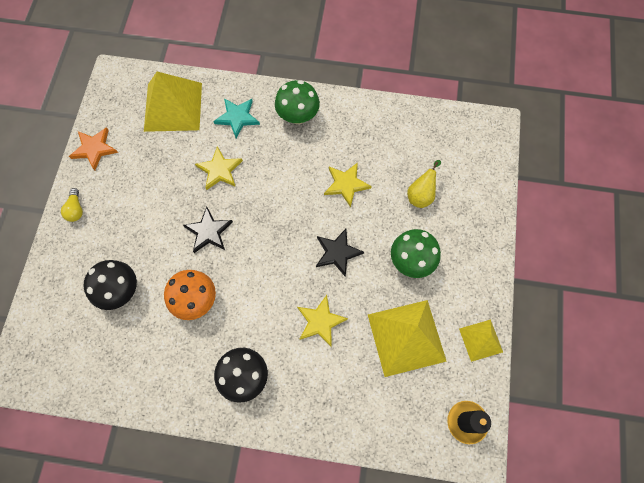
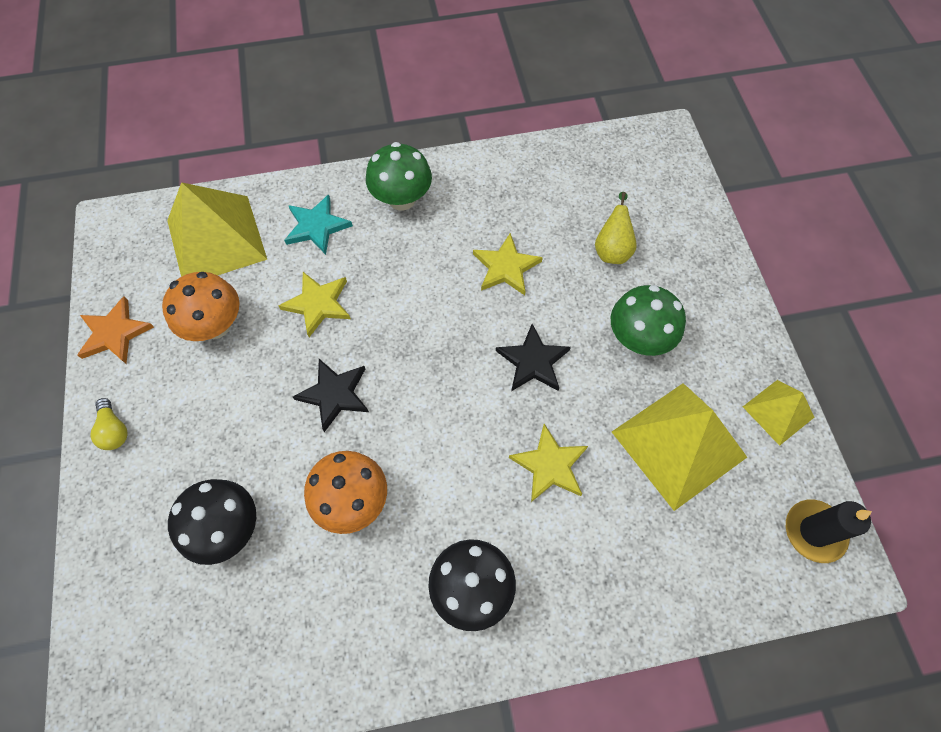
camera: 20 degrees left, 5 degrees down
none -> orange mushroom [162,272,239,341]

